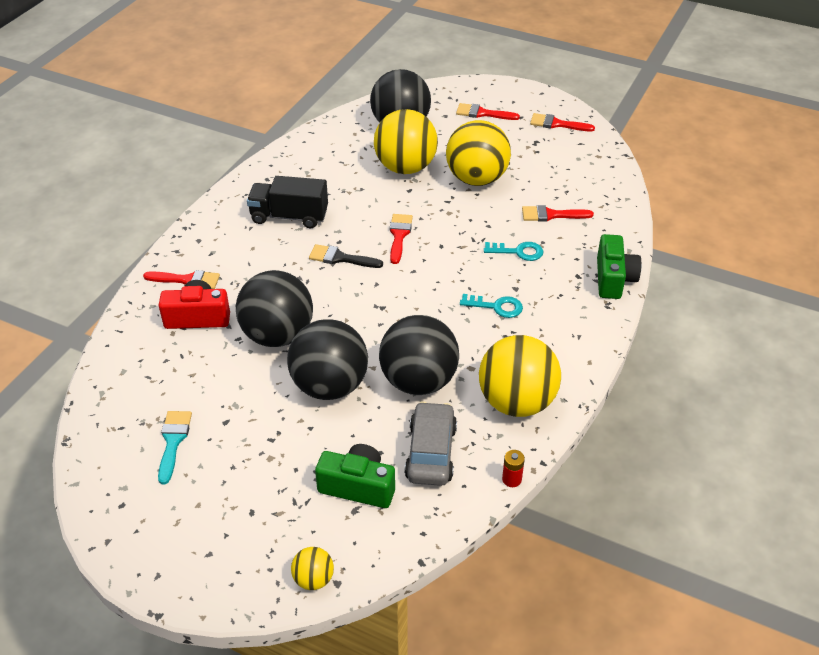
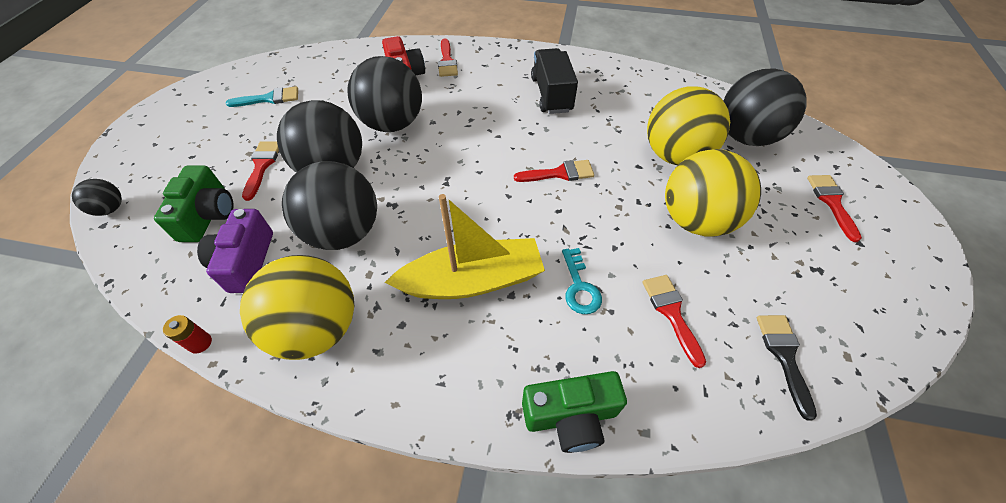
camera: 75 degrees right, 10 degrees up
yellow ball [291,547,334,590] -> black ball [72,179,122,216]
black brush [309,244,383,268] -> black brush moved to [757,315,817,421]
grey car [404,401,457,486] -> purple camera [197,209,273,293]
turquoise key [460,294,523,318] -> yellow boat [385,194,545,299]
red brush [530,113,595,132] -> red brush moved to [242,141,279,201]

